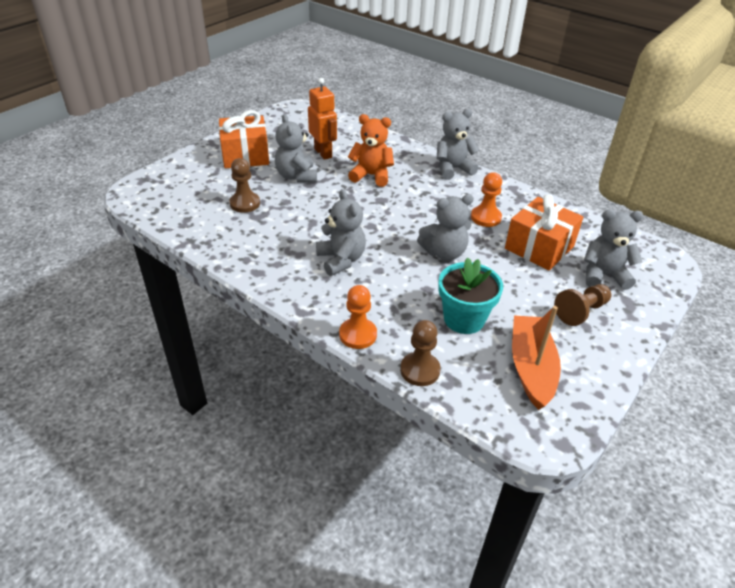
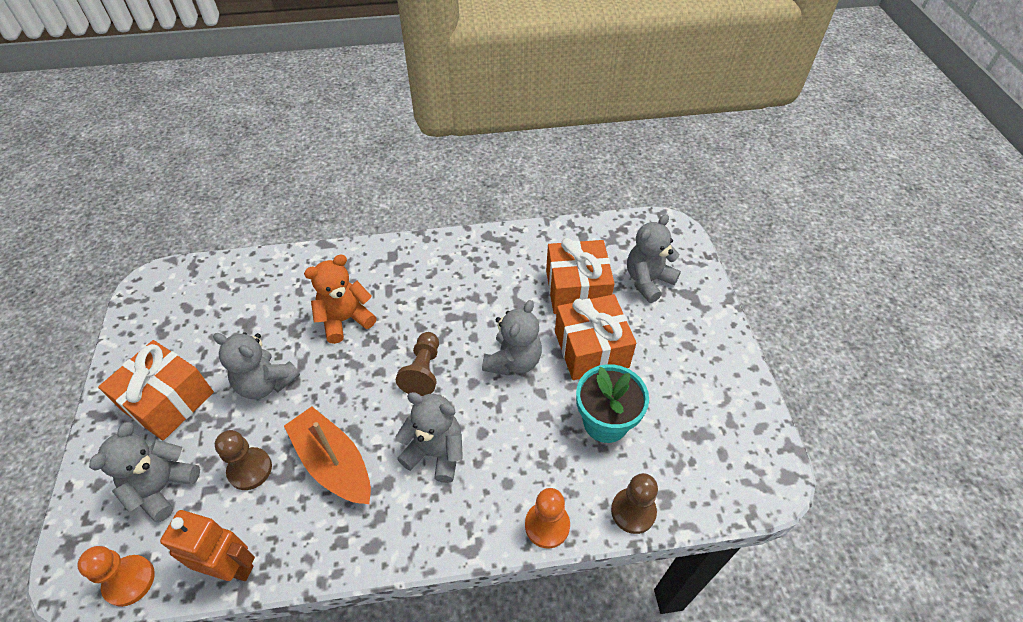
camera: 45 degrees left, 10 degrees up
orange robot [308,78,337,160] -> orange robot moved to [160,510,255,581]
grey teddy bear [437,109,479,180] -> grey teddy bear moved to [89,422,200,522]
orange pawn [471,172,502,227] -> orange pawn moved to [77,546,155,607]
orange boat [512,306,561,410] -> orange boat moved to [284,406,371,504]
brown pawn [554,284,611,326] -> brown pawn moved to [396,332,439,396]
none -> orange gift [555,294,636,380]

